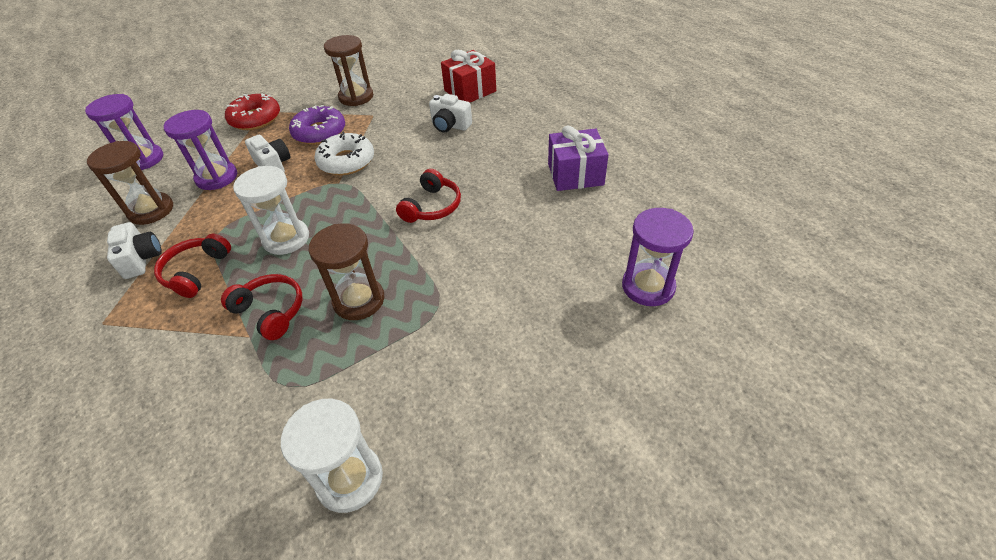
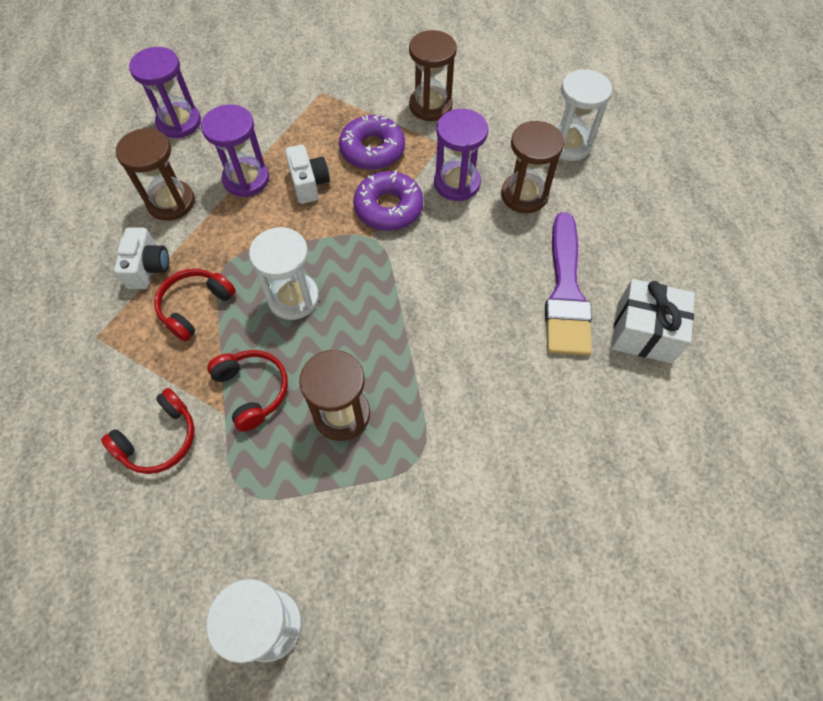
camera: 20 degrees right, 15 degrees up
red donut [225,94,280,130] -> none
white donut [314,131,374,175] -> purple donut [353,170,423,231]
red headphones [396,169,461,223] -> red headphones moved to [101,388,195,474]
white camera [429,94,472,133] -> brown hourglass [501,121,564,213]
red gift [441,50,496,102] -> white hourglass [556,69,612,161]
purple gift [548,125,608,191] -> white gift [611,279,695,363]
purple hourglass [622,208,694,306] -> purple hourglass moved to [434,109,488,201]
none -> purple brush [545,212,592,356]

